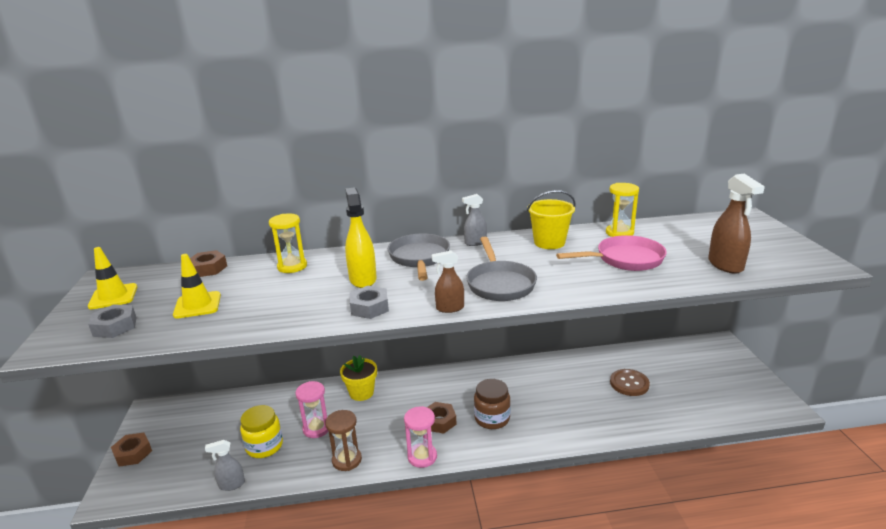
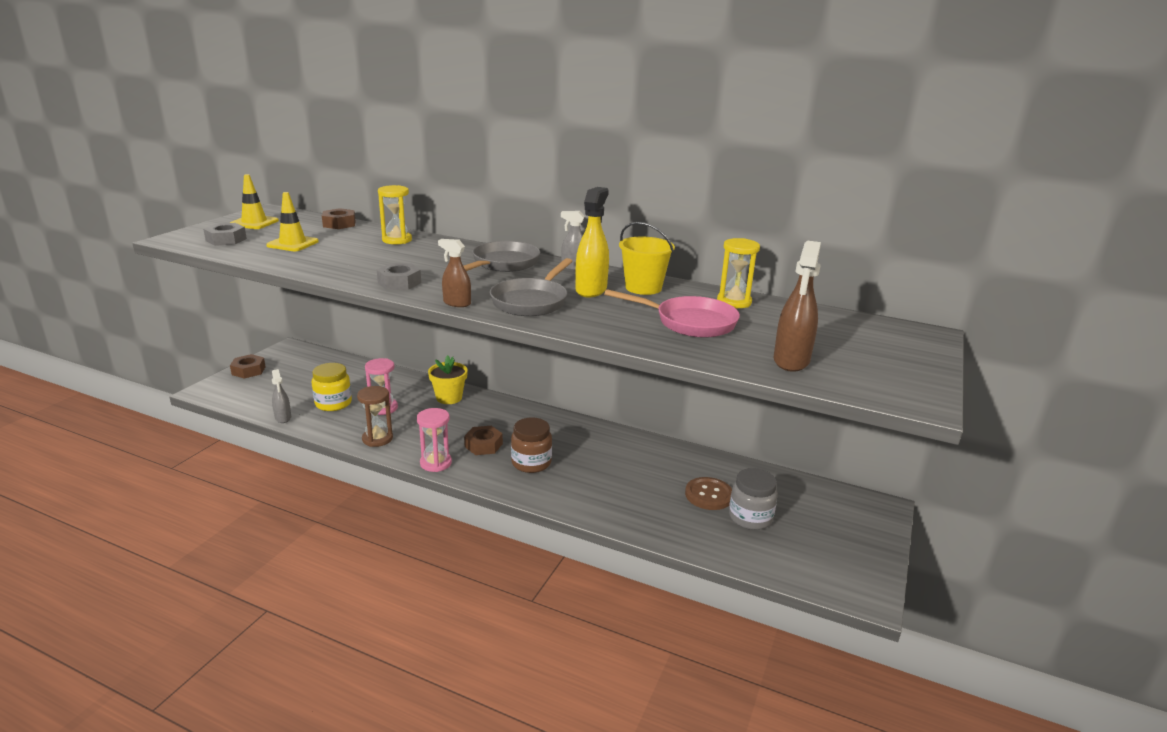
camera: 30 degrees right, 0 degrees up
grey spray bottle [205,440,245,491] -> grey spray bottle turned 135 degrees counterclockwise [272,369,291,423]
yellow spray bottle [345,187,377,288] -> yellow spray bottle moved to [576,187,609,297]
none -> grey jar [729,468,778,530]

